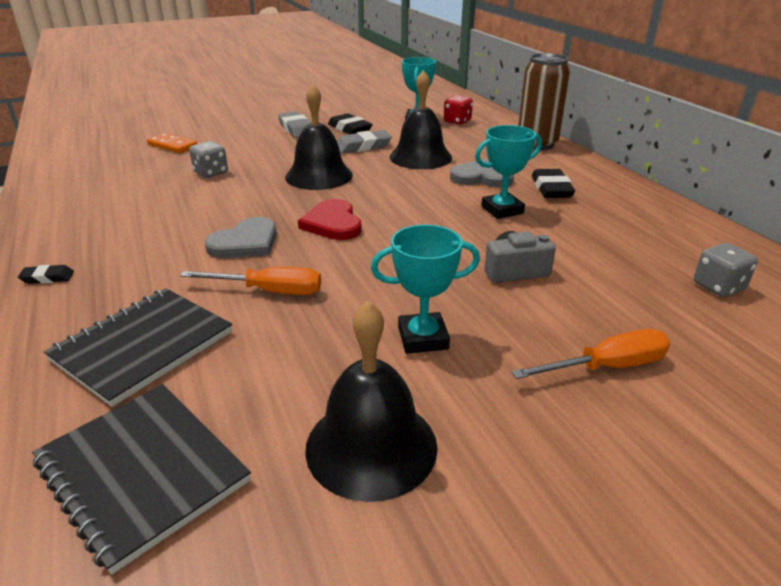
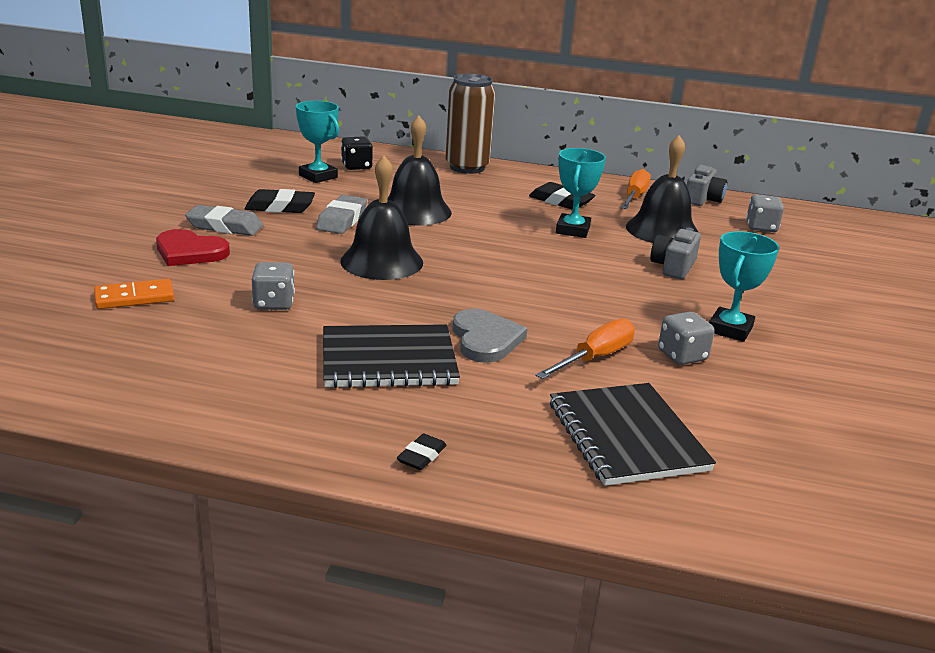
camera: 55 degrees left, 5 degrees down
black notebook [32,384,251,574] -> black notebook moved to [323,324,460,388]
red heart [298,199,362,240] -> red heart moved to [156,229,230,266]
black bell [305,301,438,502] -> black bell moved to [626,135,699,243]
red dice [444,95,473,125] -> black dice [341,137,373,170]
grey heart [450,159,514,188] -> none
orange screwdriver [512,329,670,379] -> orange screwdriver moved to [621,169,651,209]
none -> grey dice [658,312,715,365]
none -> grey camera [687,165,727,206]

